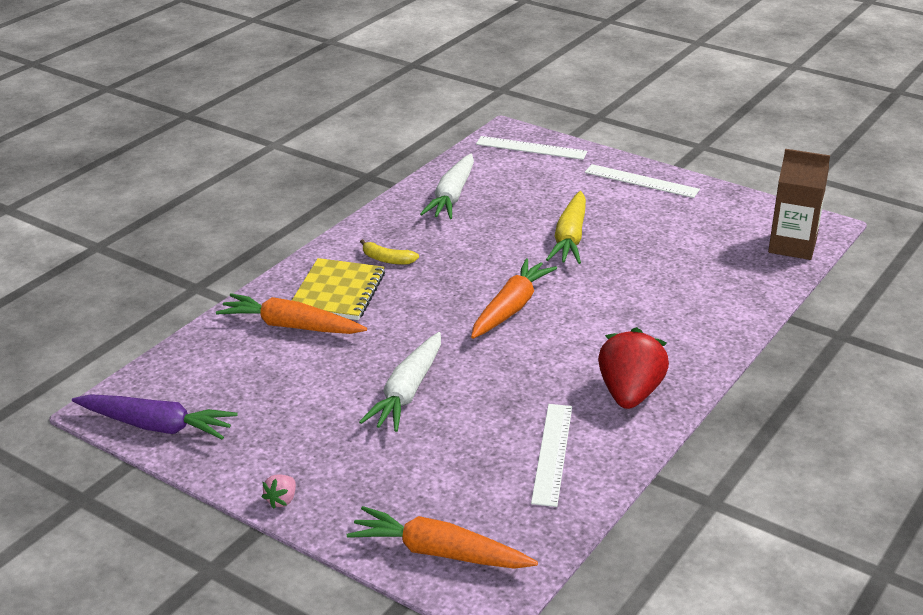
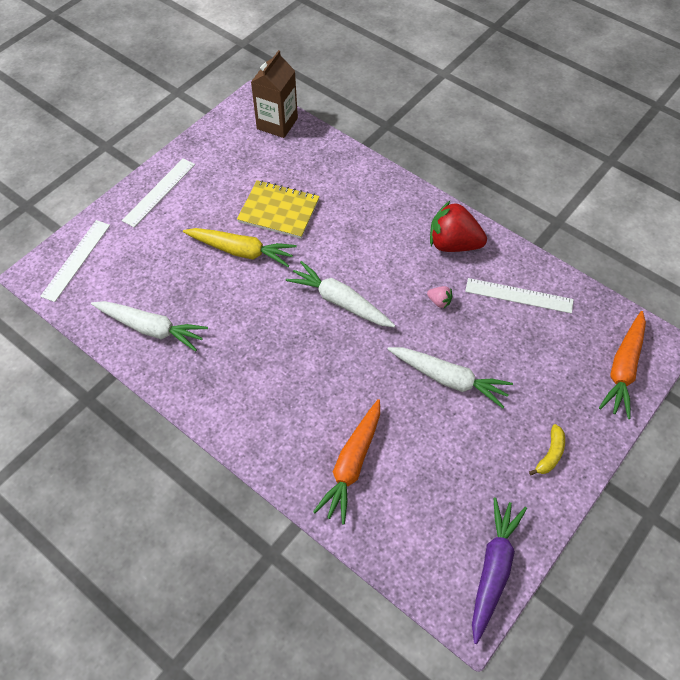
camera: 85 degrees left, 25 degrees up
pink strawberry [262,474,296,509] -> pink strawberry moved to [427,286,453,308]
yellow notebook [292,258,385,320] -> yellow notebook moved to [237,180,320,239]
yellow banana [360,239,419,265] -> yellow banana moved to [529,424,565,476]
orange carrot [471,258,557,339] -> white carrot [286,261,395,327]

